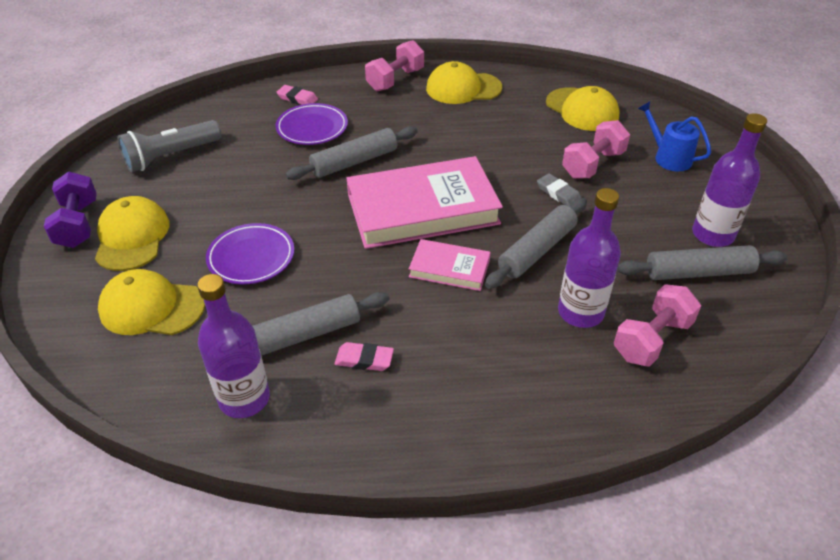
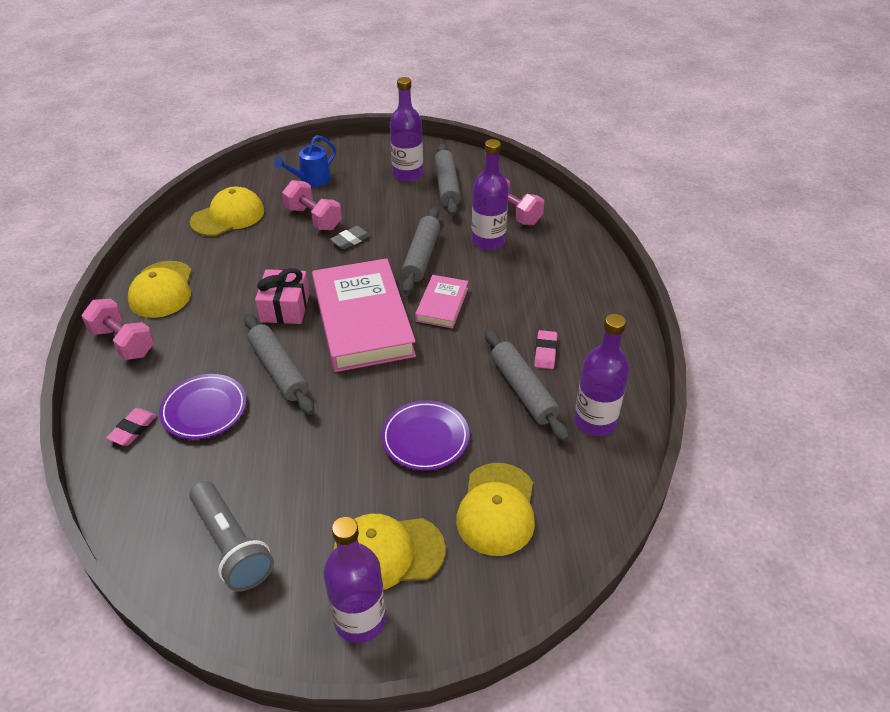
camera: 90 degrees left, 0 degrees up
purple dumbbell [44,171,97,248] -> purple bottle [323,516,386,643]
grey rolling pin [485,198,587,289] -> grey rolling pin turned 60 degrees clockwise [402,207,440,294]
none -> pink gift [255,268,310,324]

